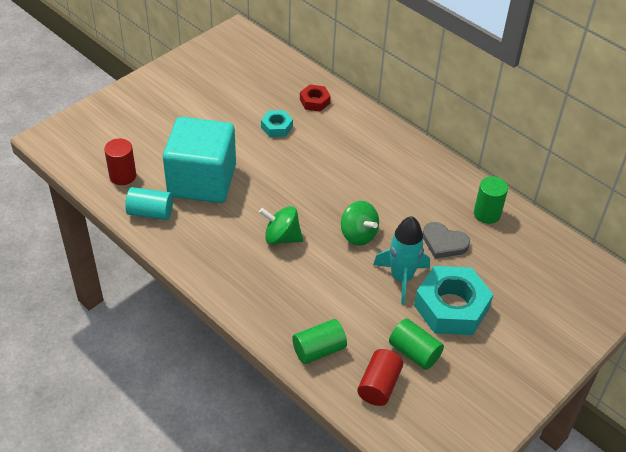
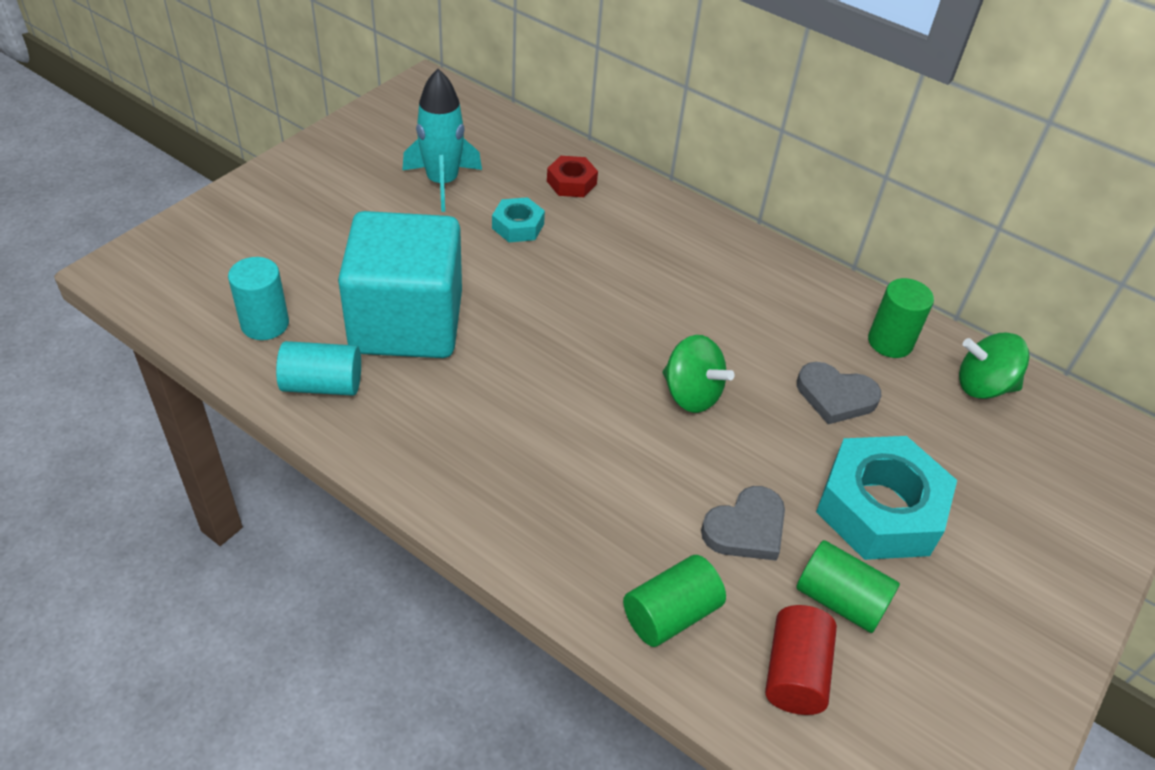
camera: 10 degrees left, 0 degrees up
red cylinder [104,139,136,185] -> turquoise cylinder [228,257,289,340]
green spinning top [259,206,303,245] -> green spinning top moved to [959,333,1029,399]
turquoise rocket [373,216,430,304] -> turquoise rocket moved to [402,69,482,212]
none -> grey heart [701,486,785,561]

